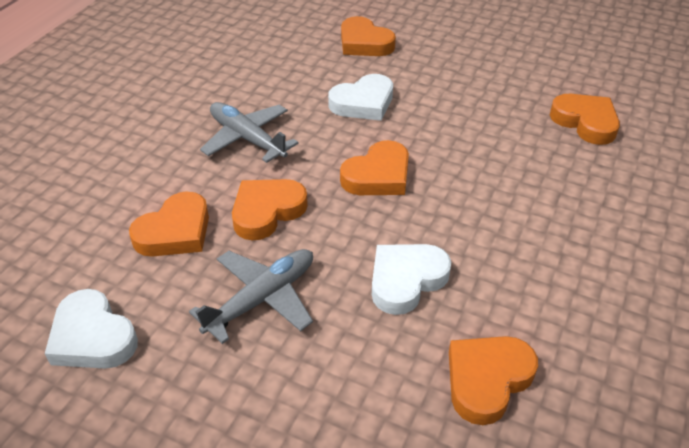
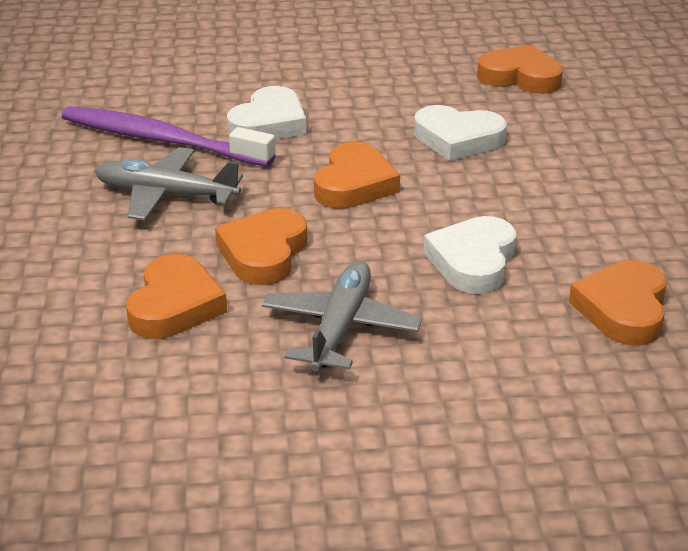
camera: 30 degrees left, 10 degrees down
white heart [45,289,138,369] -> white heart moved to [414,105,507,161]
orange heart [341,16,396,56] -> none
none -> purple toothbrush [62,106,276,167]

